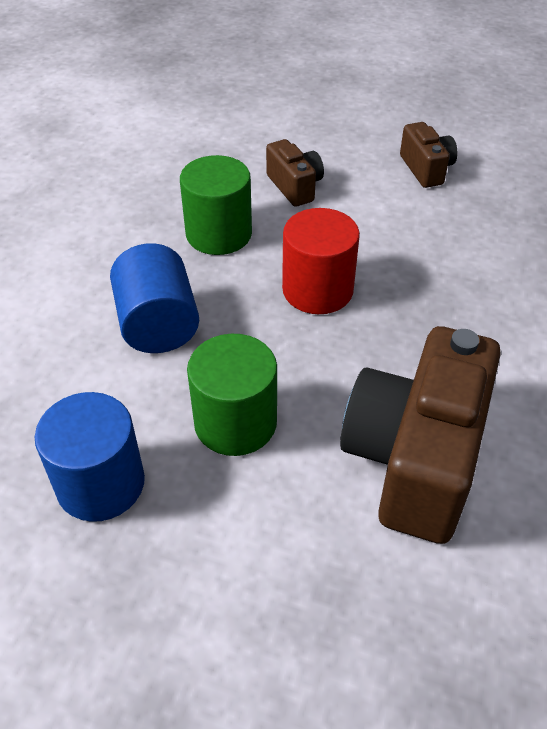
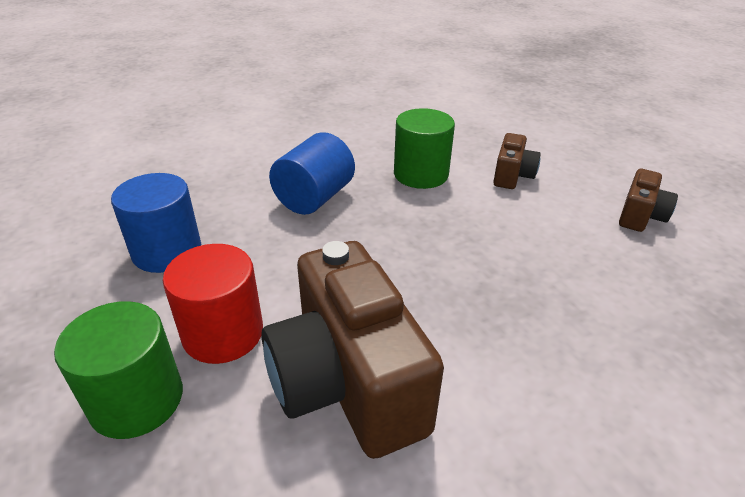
camera: 45 degrees right, 10 degrees down
green cylinder [187,334,277,456] -> green cylinder moved to [54,301,183,439]
red cylinder [282,208,360,314] -> red cylinder moved to [163,244,263,364]
brown camera [340,326,501,544] -> brown camera turned 90 degrees counterclockwise [262,241,444,459]

